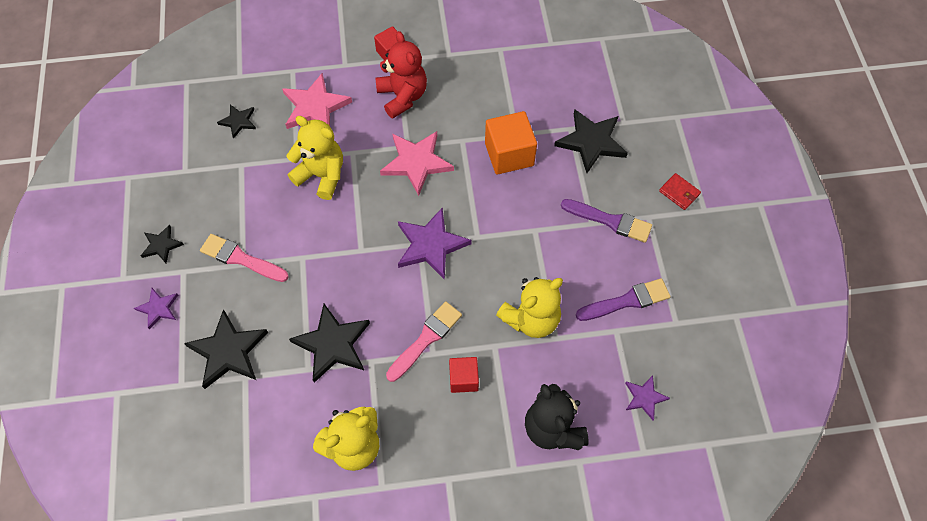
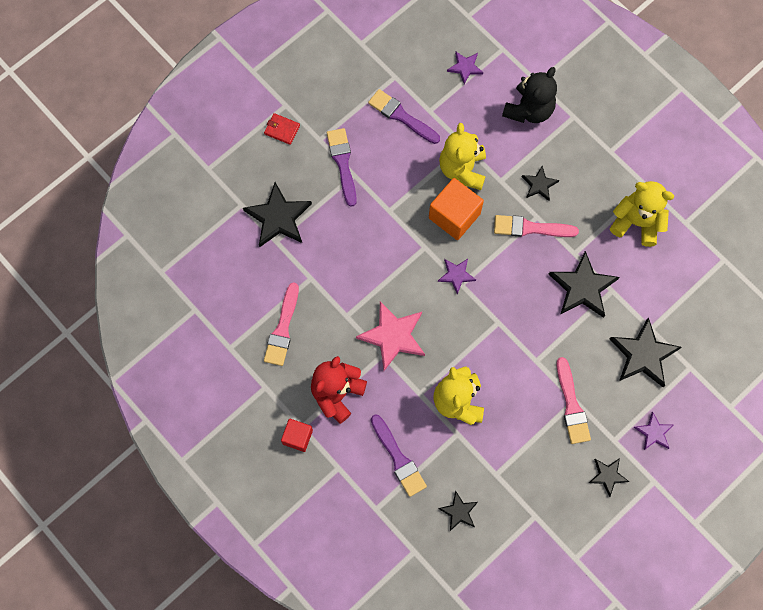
camera: 125 degrees left, 10 degrees up
pink star [282,73,352,129] -> purple brush [371,414,427,497]
purple star [398,208,472,280] -> purple star [438,259,476,294], size x0.55
red cube [449,357,479,393] -> black star [522,166,559,201]
orange cube [485,111,537,175] -> orange cube moved to [429,178,484,240]
yellow teddy bear [496,277,563,338] -> yellow teddy bear turned 105 degrees counterclockwise [439,123,486,190]
red wallet [659,173,701,210] -> red wallet turned 75 degrees counterclockwise [264,113,300,145]
none -> pink brush [264,282,299,366]

